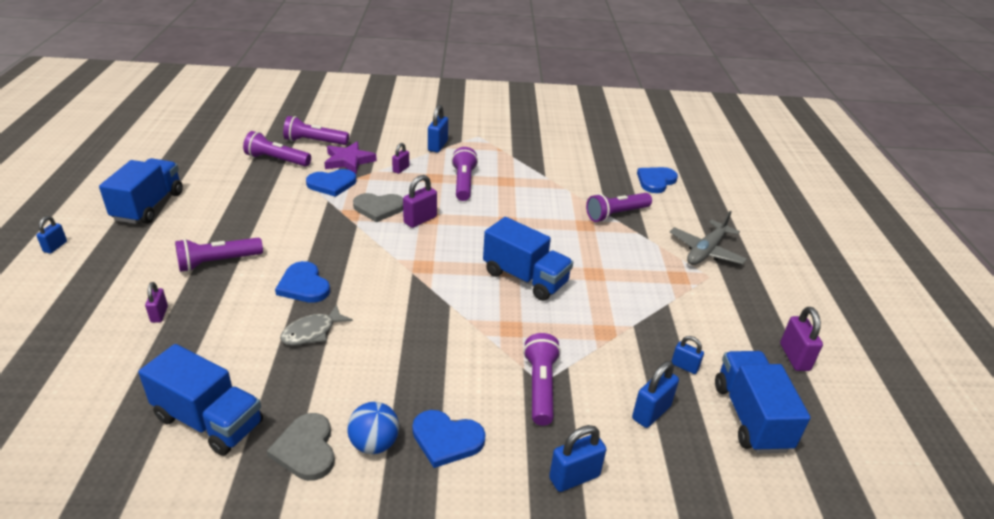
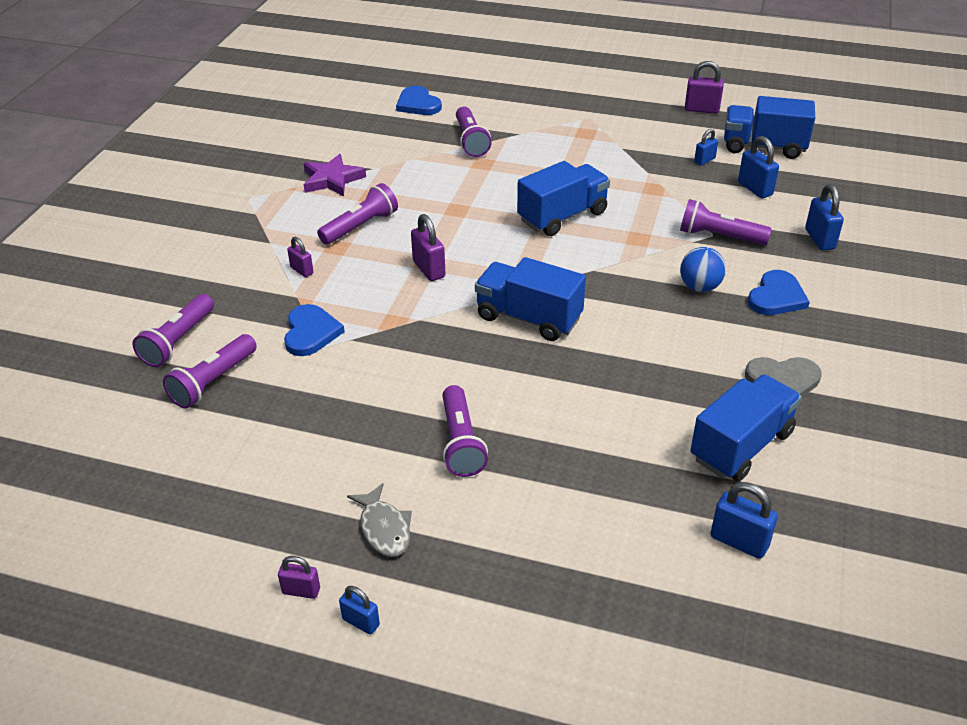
camera: 70 degrees left, 5 degrees up
blue truck [99,158,183,224] -> blue truck moved to [475,257,586,341]
purple padlock [145,282,168,323] -> purple padlock moved to [278,556,320,599]
blue heart [275,261,330,303] -> none
grey fish [280,304,353,346] -> grey fish moved to [347,483,412,557]
purple star [324,142,377,174] -> purple star moved to [303,154,366,196]
blue ball [347,402,399,454] -> blue ball moved to [680,247,726,292]
grey heart [353,193,403,222] -> none
blue padlock [428,105,448,152] -> blue padlock moved to [710,482,778,559]
purple flashlight [451,147,478,201] -> purple flashlight turned 120 degrees clockwise [317,183,398,245]
grey plane [670,211,747,265] -> none

